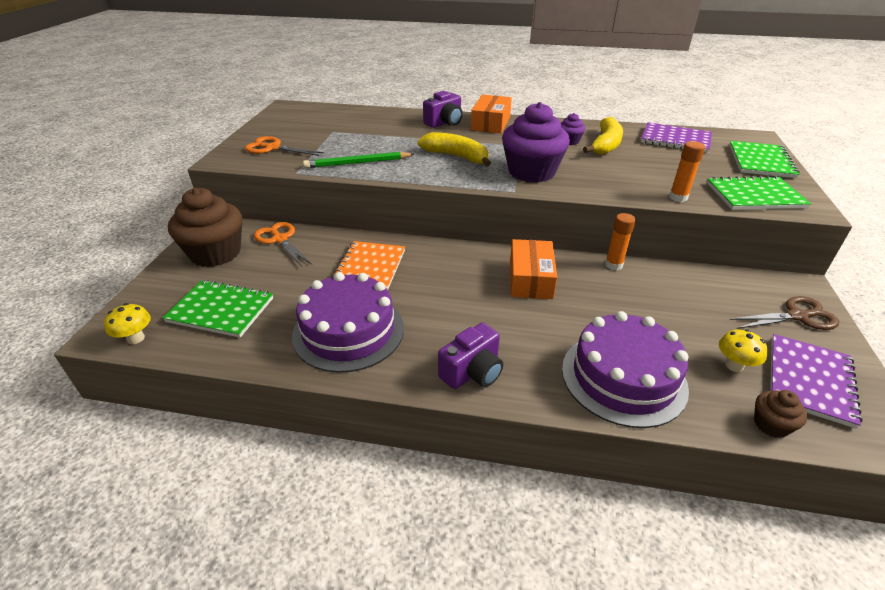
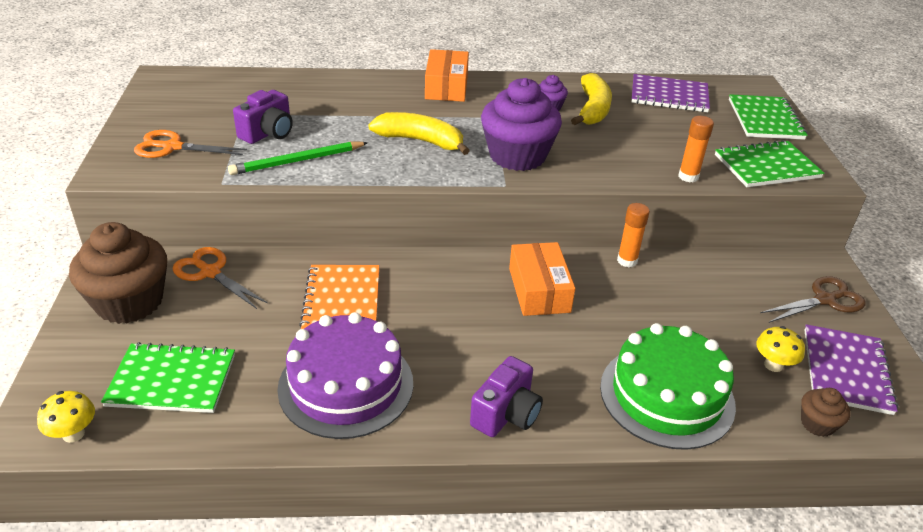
camera: 15 degrees left, 0 degrees up
purple camera [423,91,463,128] -> purple camera moved to [233,90,293,144]
purple cake [562,311,689,428] -> green cake [600,323,736,450]

